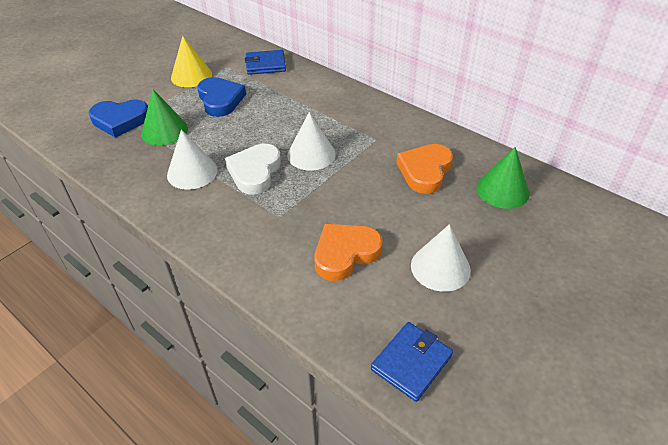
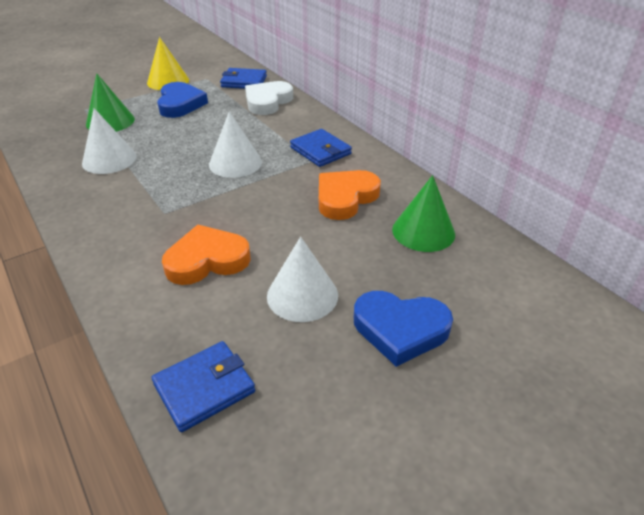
camera: 15 degrees right, 5 degrees down
blue heart [89,100,148,138] -> blue heart moved to [354,291,453,367]
white heart [225,144,281,195] -> white heart moved to [245,81,293,115]
none -> blue wallet [290,129,352,167]

